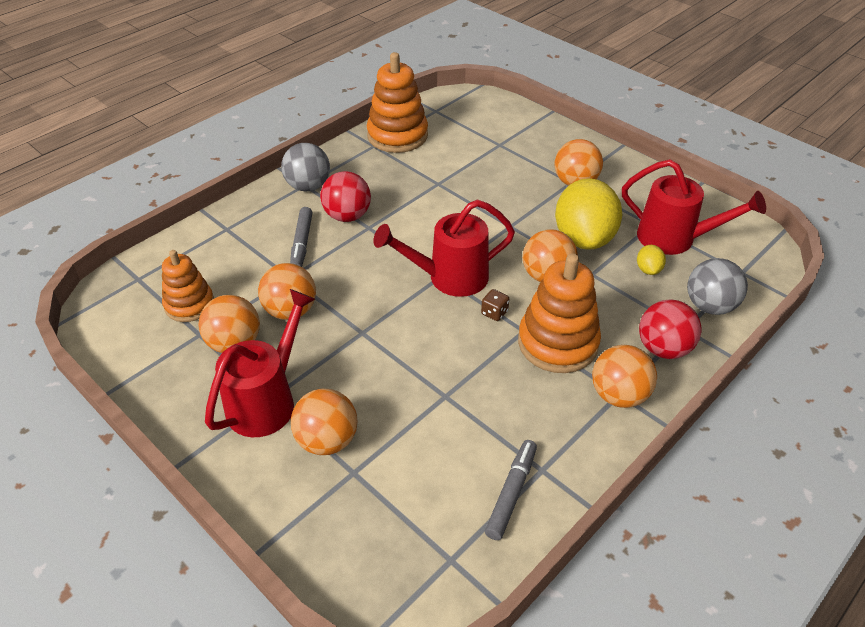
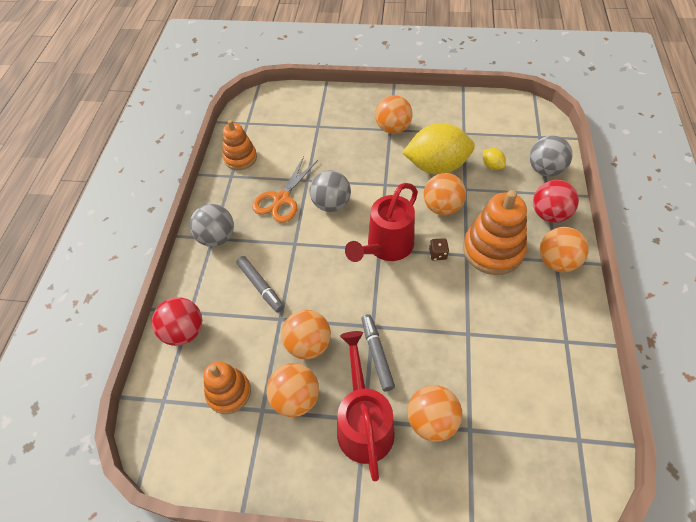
camera: 35 degrees left, 10 degrees up
red ball [320,171,371,222] -> red ball moved to [152,297,202,346]
orange stacking toy [367,52,428,153] -> orange stacking toy [222,120,257,170], size x0.64
grey marker [485,440,537,540] -> grey marker moved to [361,314,395,391]
yellow lemon [555,178,622,250] -> yellow lemon turned 60 degrees counterclockwise [402,123,475,175]
red watering can [622,159,766,255] -> none
none -> orange scissors [252,156,318,223]
none -> grey ball [309,170,351,212]

